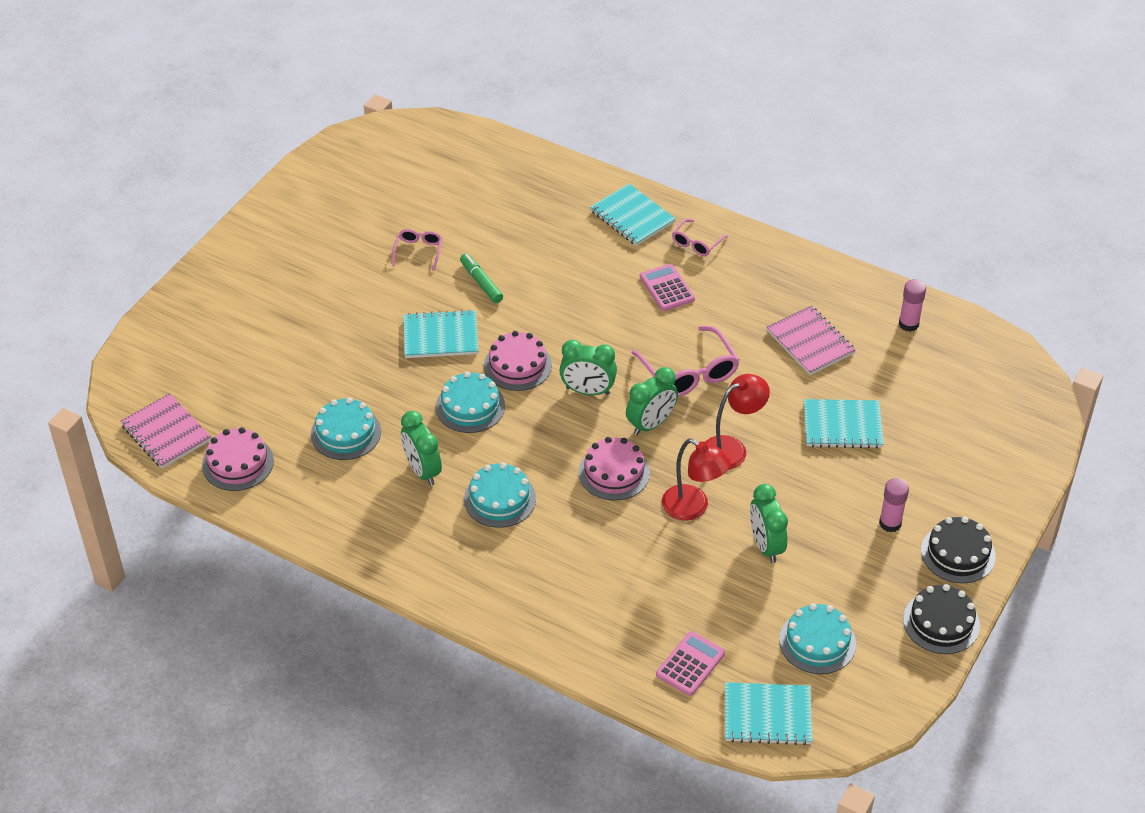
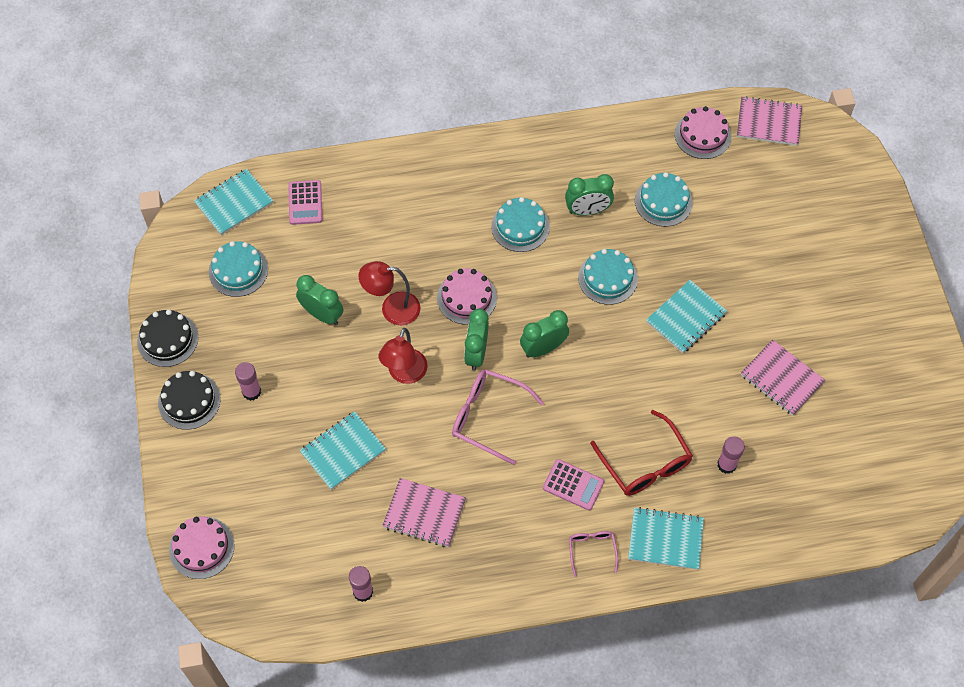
camera: 140 degrees right, 15 degrees up
pink glasses [392,229,442,271] -> pink notebook [741,339,826,416]
green clock [401,411,442,486] -> green clock turned 150 degrees clockwise [565,174,614,216]
green marker [460,253,503,303] -> none
pink cake [484,331,552,391] -> pink cake moved to [169,517,235,579]
none -> red glasses [590,410,693,496]
none -> pink glue stick [717,436,745,474]

